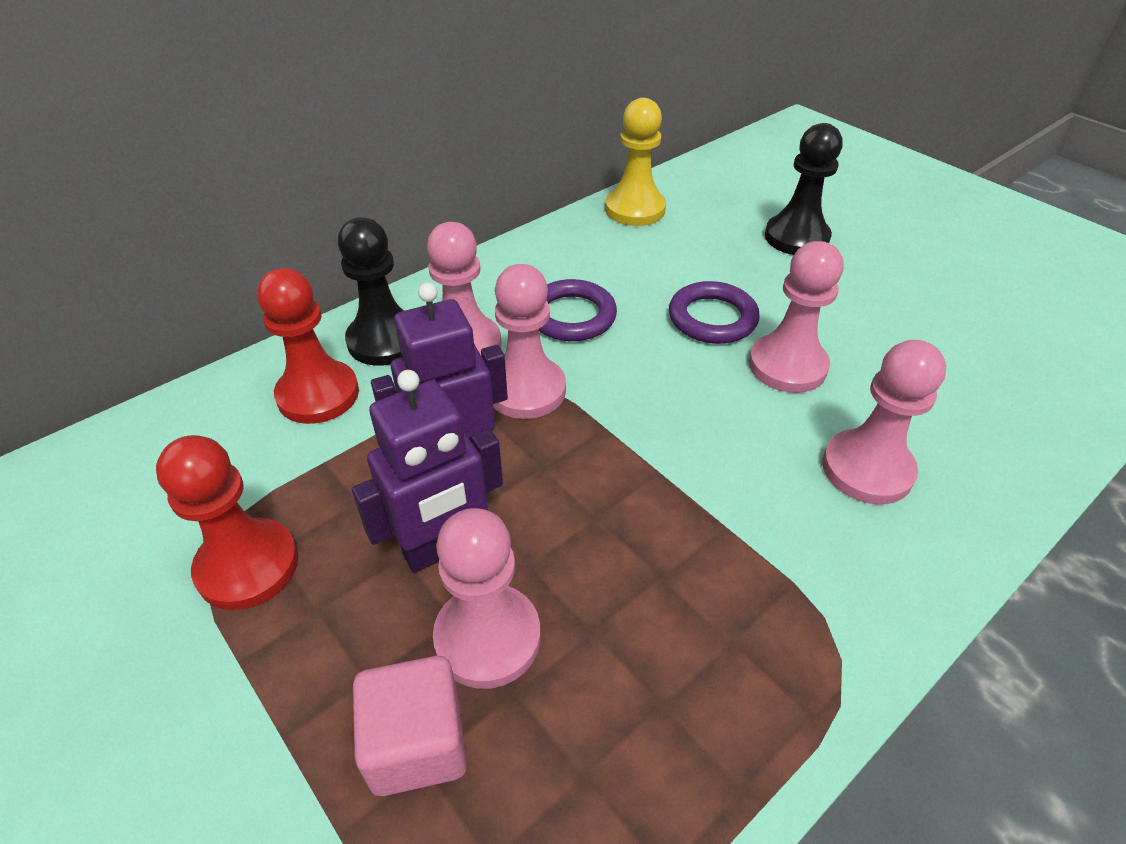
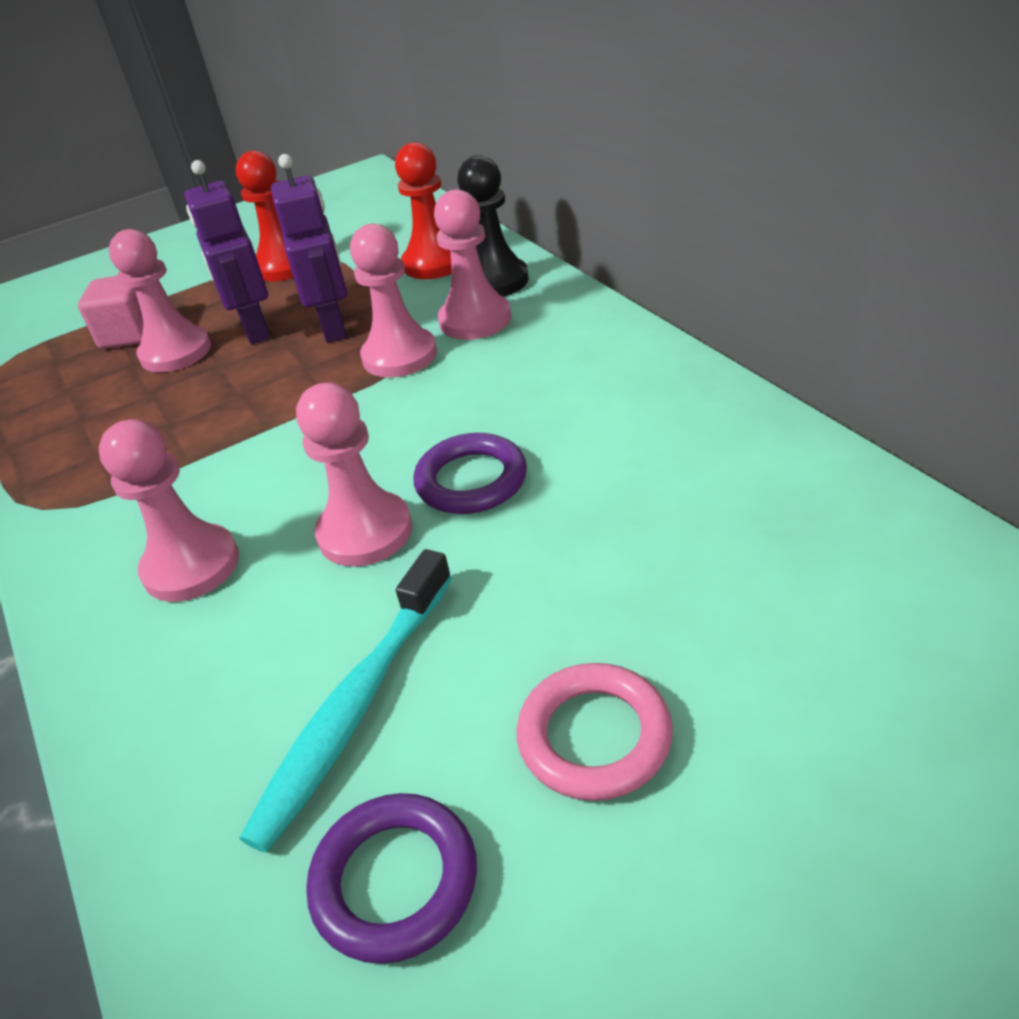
camera: 105 degrees right, 5 degrees down
purple ring [539,279,617,341] -> purple ring moved to [306,793,477,964]
yellow pawn [605,98,666,226] -> none
black pawn [765,123,843,255] -> none
none -> turquoise toothbrush [239,549,452,853]
none -> pink ring [516,663,673,801]

